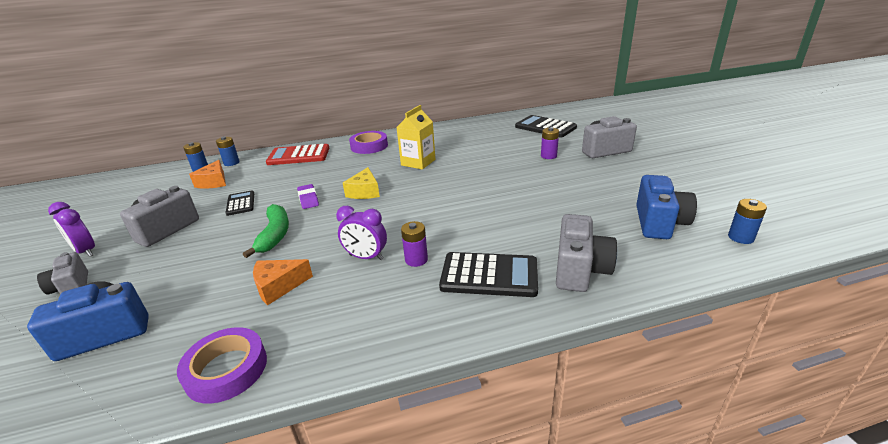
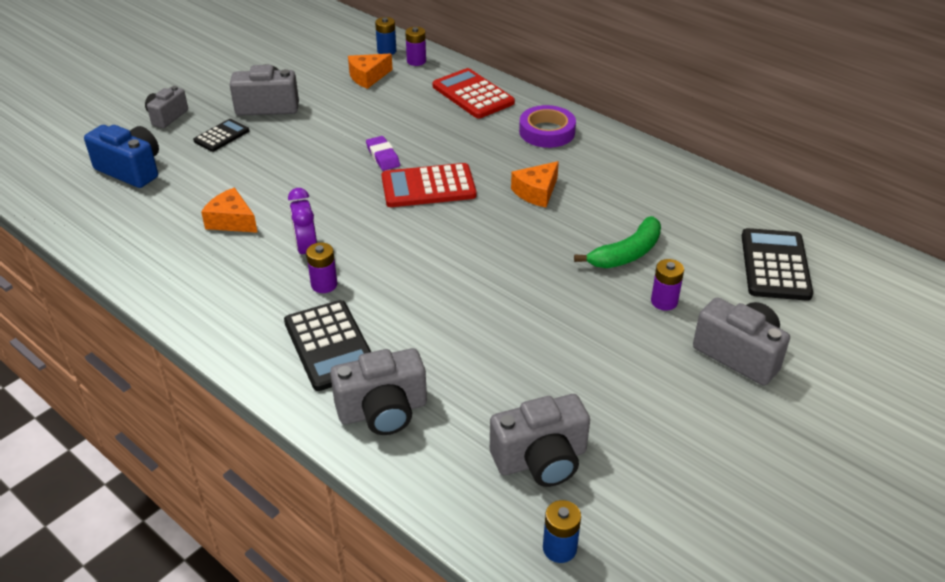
camera: 55 degrees right, 10 degrees up
purple clock [48,202,95,257] -> none
purple tape [177,327,267,404] -> none
blue battery [216,136,240,166] -> purple battery [405,27,426,66]
black calculator [225,191,254,216] -> black calculator moved to [193,119,249,152]
green banana [243,204,289,258] -> green banana moved to [574,216,661,268]
purple eraser [297,184,319,209] -> purple eraser turned 60 degrees counterclockwise [366,136,400,171]
yellow cheese [343,167,380,199] -> red calculator [382,163,477,207]
yellow carton [396,105,435,170] -> orange cheese [511,161,559,207]
blue camera [636,175,697,239] -> grey camera [490,394,590,487]

